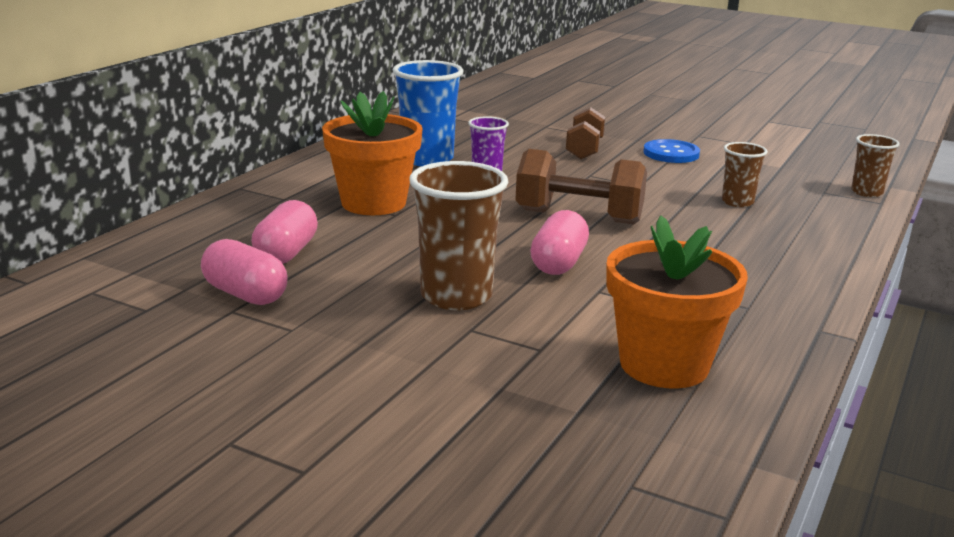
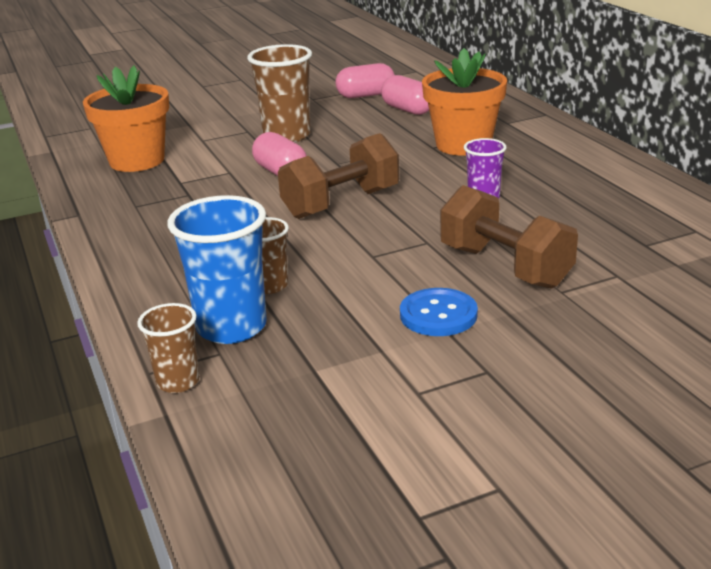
camera: 130 degrees right, 5 degrees up
blue cup [393,60,463,166] -> blue cup moved to [167,195,267,344]
brown dumbbell [566,107,605,159] -> brown dumbbell [440,185,578,289], size x1.53

